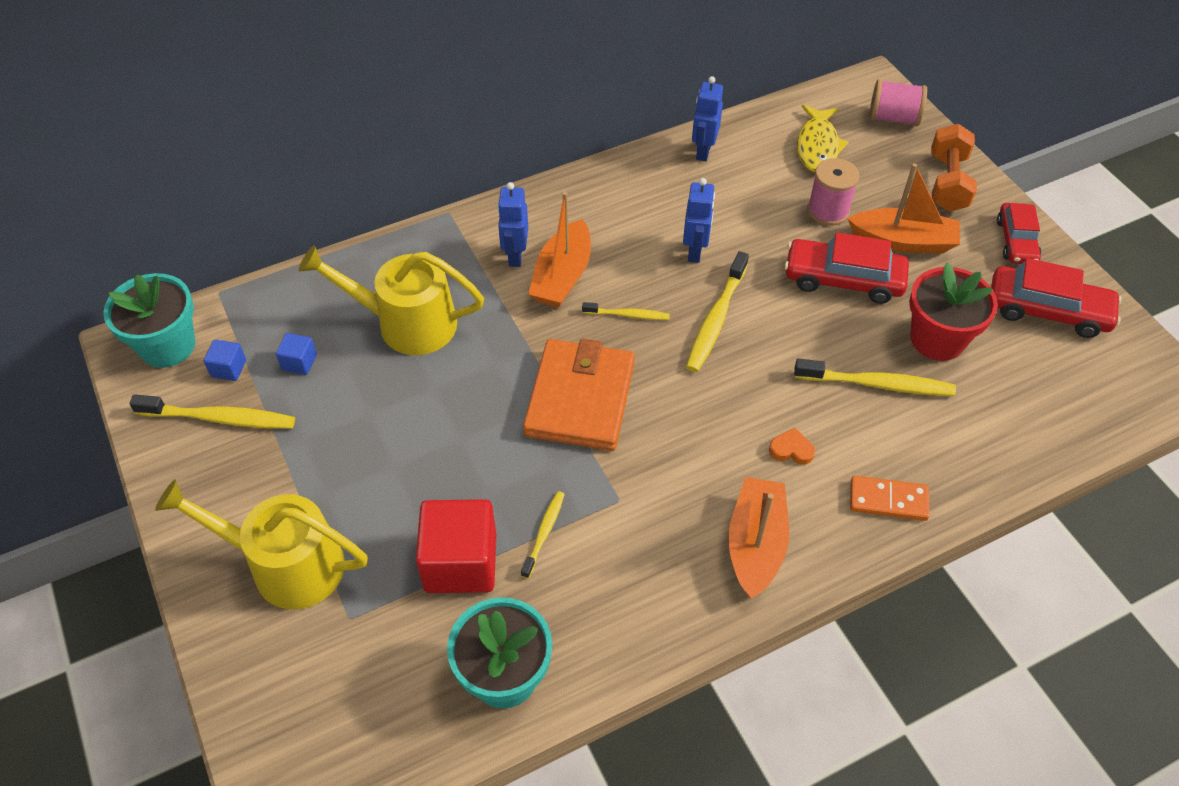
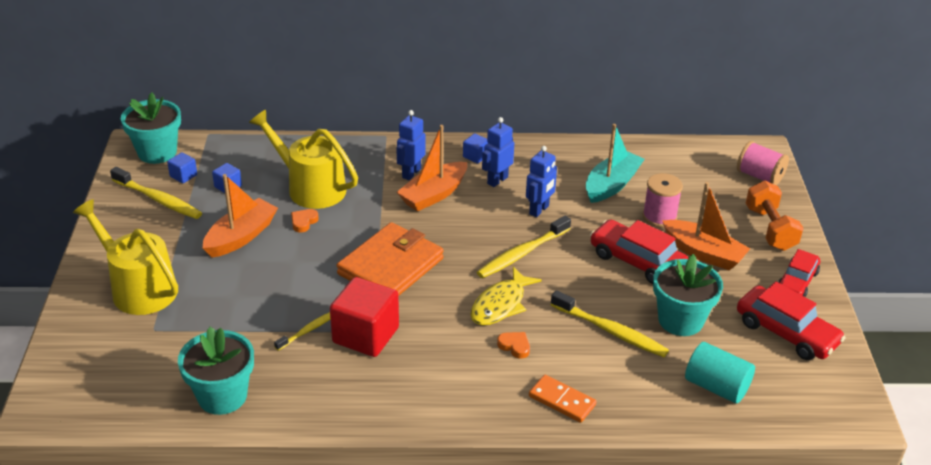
camera: 25 degrees right, 15 degrees down
red cube [416,499,496,593] -> red cube moved to [330,277,399,357]
yellow toothbrush [582,302,670,320] -> none
blue robot [692,76,723,161] -> blue robot moved to [482,117,514,187]
orange boat [728,477,789,599] -> orange boat moved to [203,174,278,258]
yellow fish [797,105,849,172] -> yellow fish moved to [470,267,542,325]
red flower pot [909,263,998,361] -> turquoise flower pot [653,254,723,336]
orange dumbbell [931,124,977,212] -> orange dumbbell turned 45 degrees counterclockwise [746,181,803,251]
none -> orange heart [291,209,319,233]
none -> blue cube [463,134,488,163]
none -> turquoise boat [586,124,645,203]
none -> turquoise cylinder [685,342,755,404]

